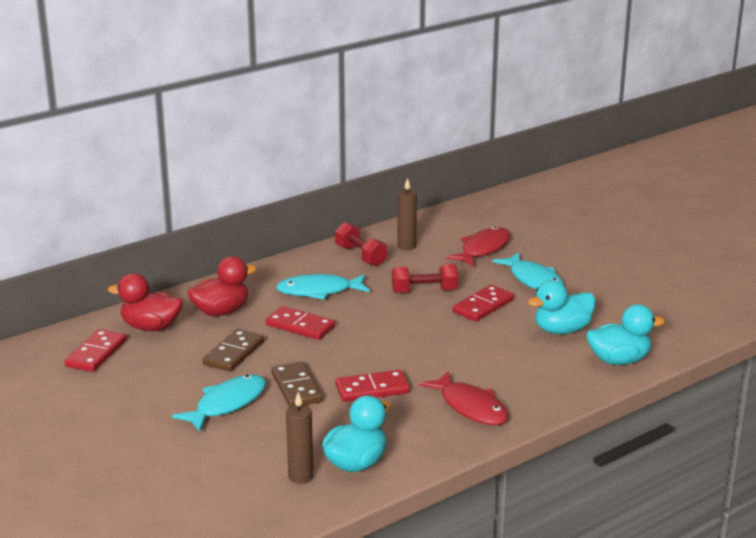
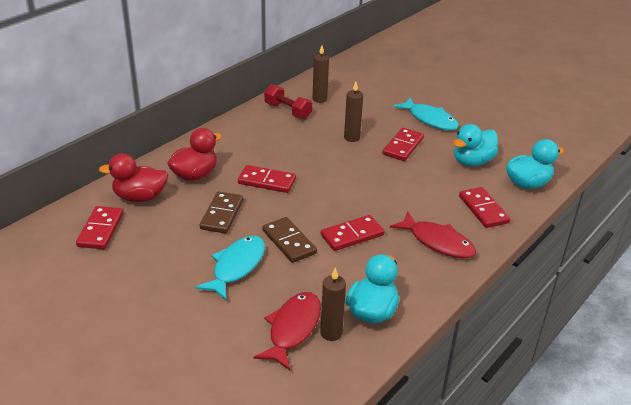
camera: 15 degrees left, 10 degrees up
turquoise fish [276,274,370,300] -> none
red dumbbell [392,264,458,293] -> brown candle [344,82,363,142]
red fish [446,227,510,267] -> red fish moved to [254,292,321,370]
none -> red domino [459,187,510,228]

